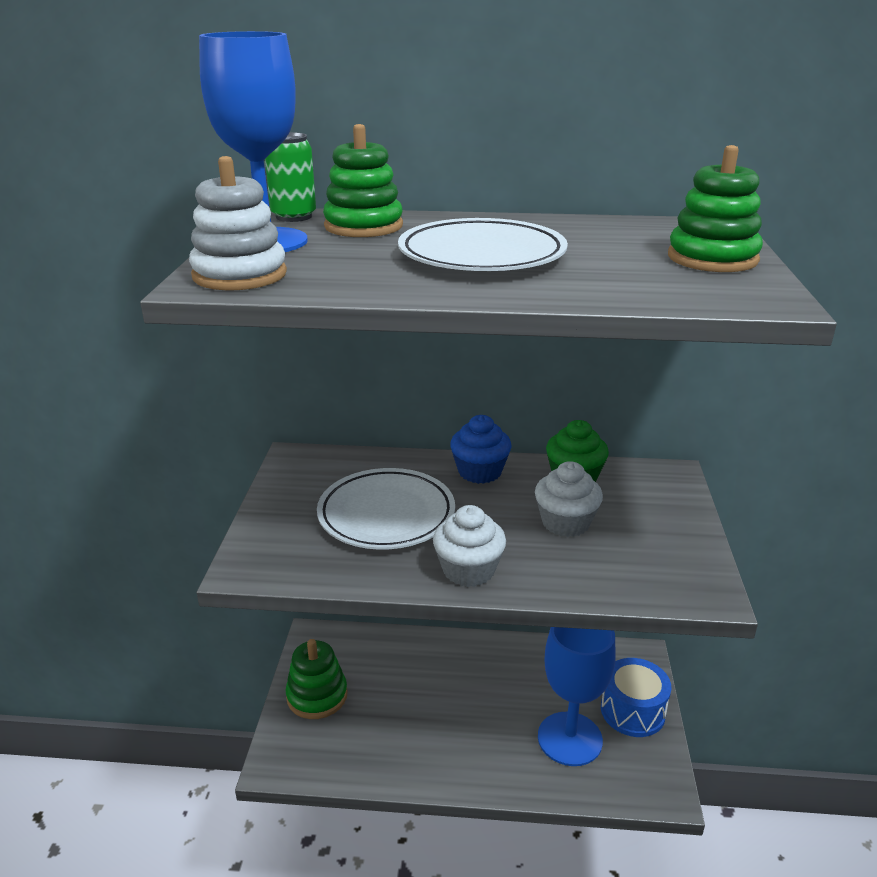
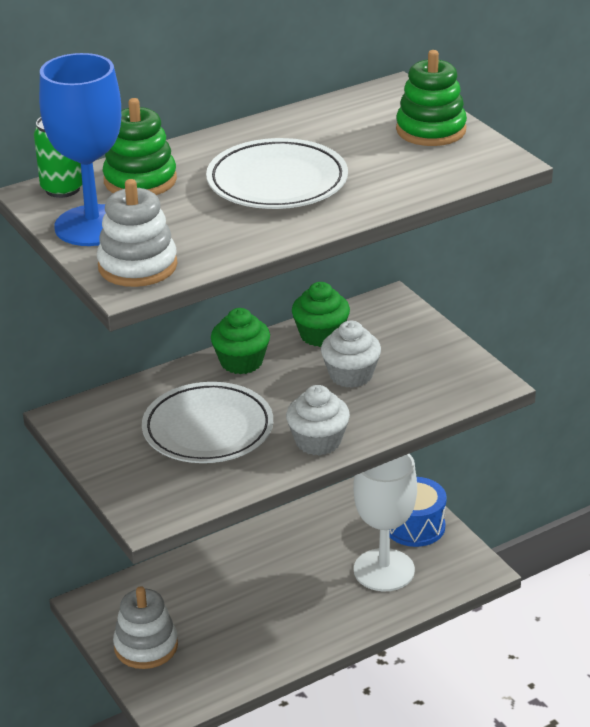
camera: 35 degrees left, 5 degrees up
green stacking toy [285,639,348,719] -> white stacking toy [113,586,178,669]
blue cupcake [450,415,512,484] -> green cupcake [211,308,270,374]
blue goblet [538,627,616,766] -> white goblet [353,454,417,591]

